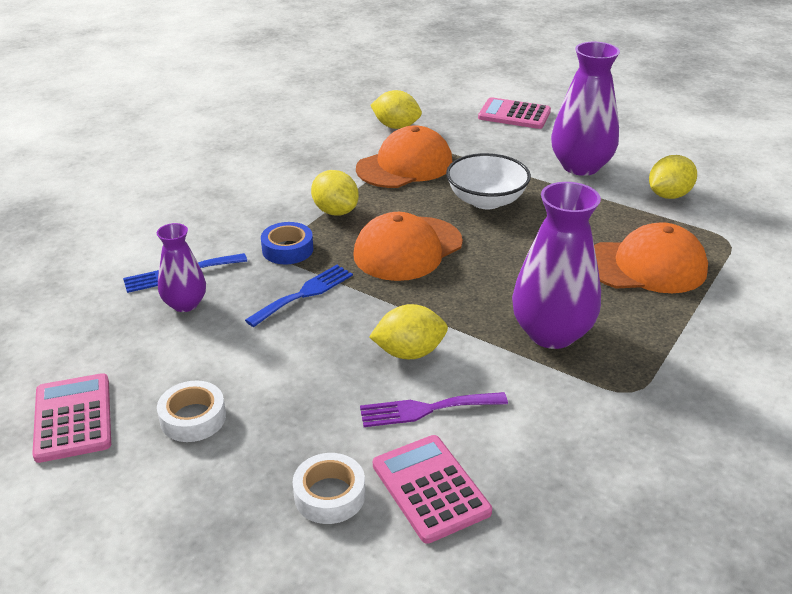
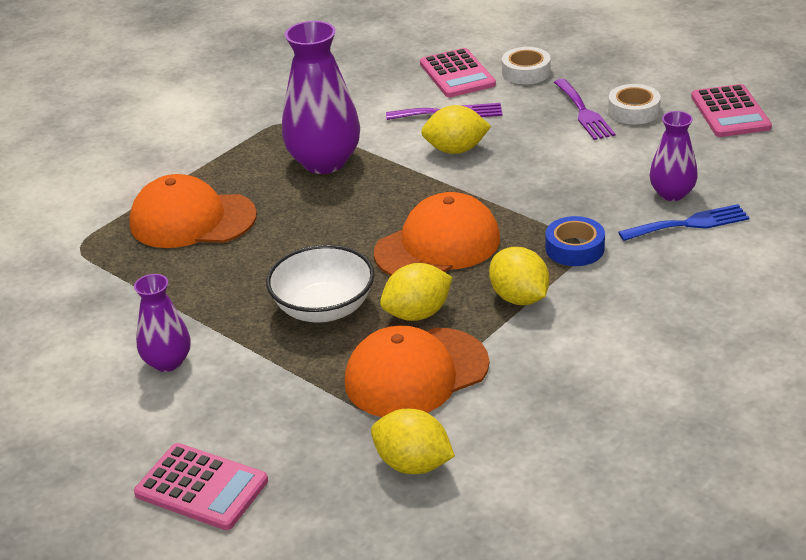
camera: 170 degrees left, 0 degrees up
blue fork [245,265,353,327] -> none
purple vase [551,42,620,176] -> purple vase [134,274,191,372], size x0.57
yellow lemon [649,155,697,199] -> yellow lemon moved to [380,263,452,321]
none -> purple fork [554,79,615,140]

